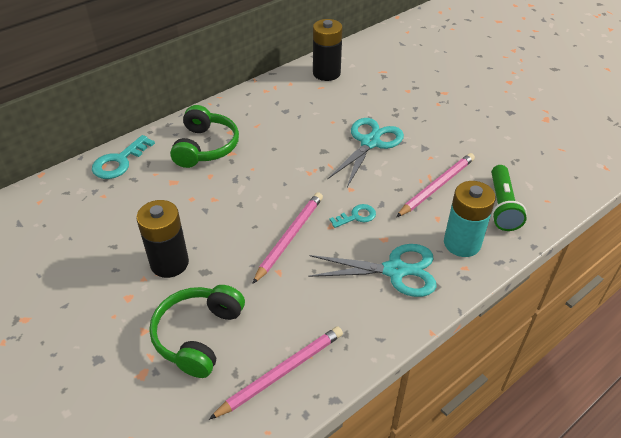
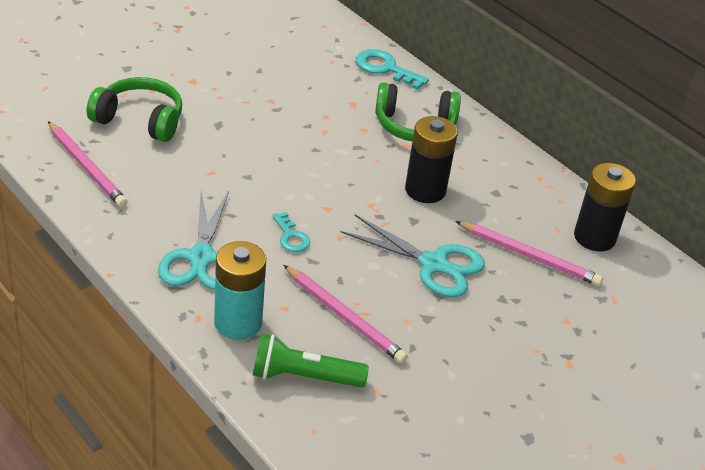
camera: 85 degrees right, 5 degrees down
black battery [136,200,189,278] -> black battery moved to [405,116,458,203]
pink pencil [252,192,323,284] -> pink pencil moved to [455,221,603,286]

